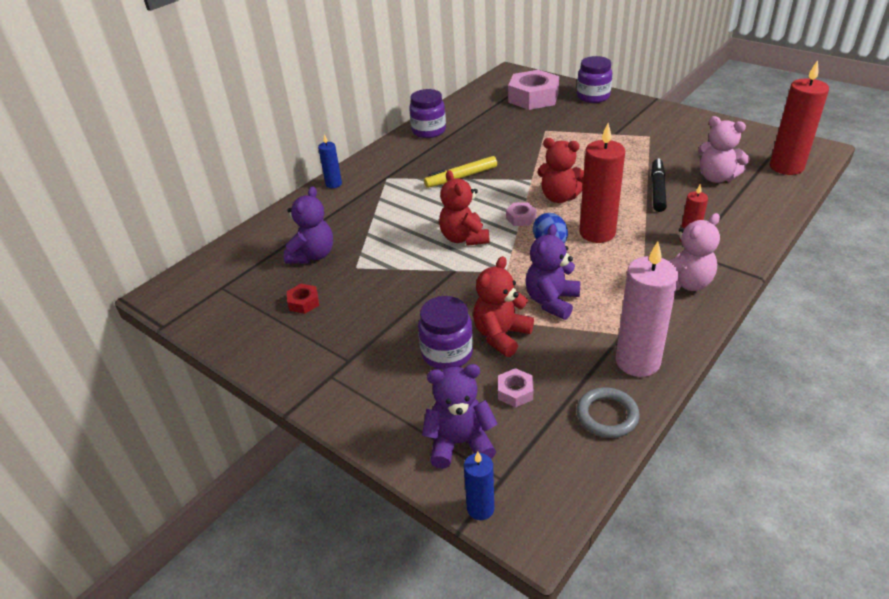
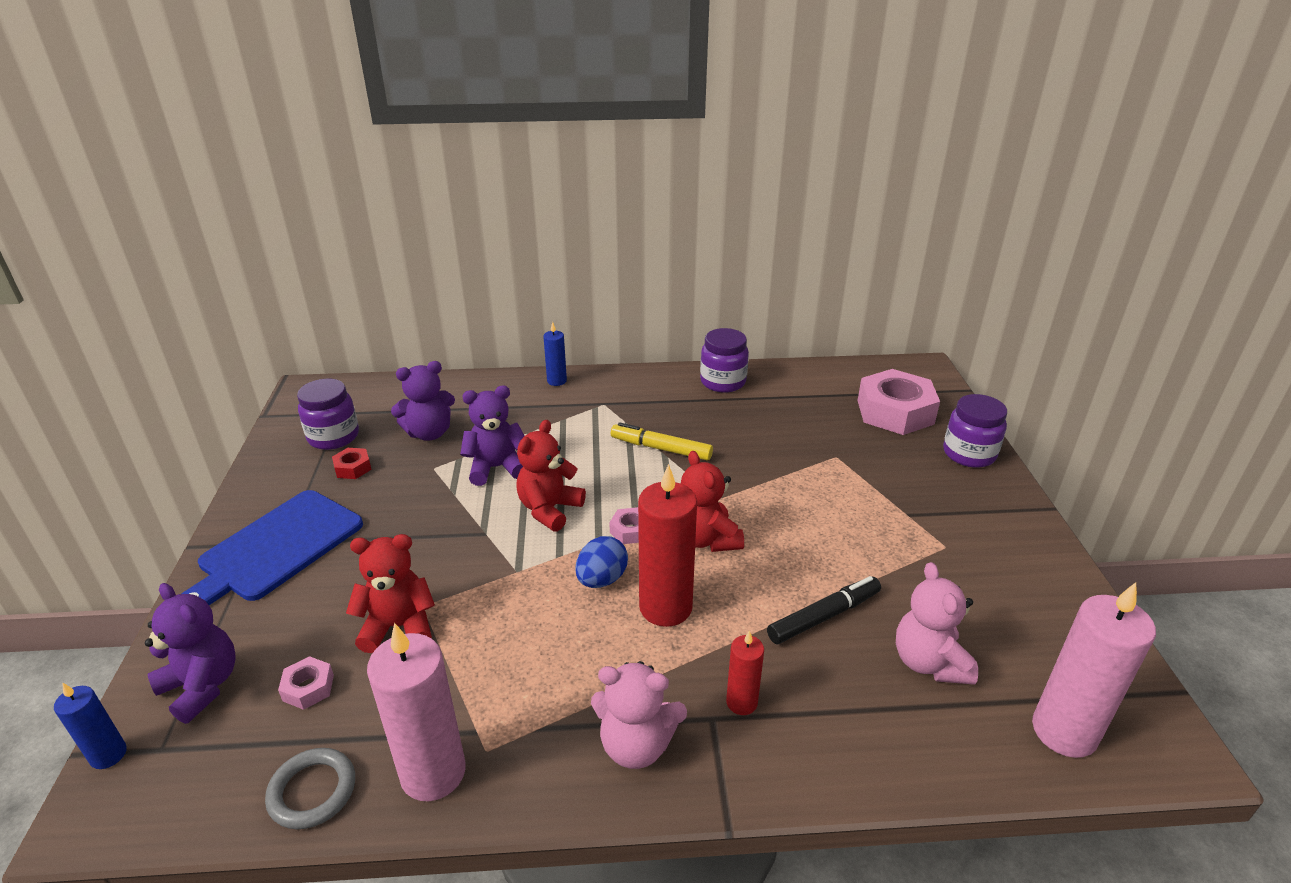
camera: 45 degrees right, 5 degrees down
purple jar [418,296,473,370] -> purple jar moved to [297,379,359,450]
purple teddy bear [525,224,581,320] -> purple teddy bear moved to [460,386,525,486]
red candle [770,60,829,175] -> pink candle [1032,582,1156,758]
none -> blue cutting board [181,490,363,605]

